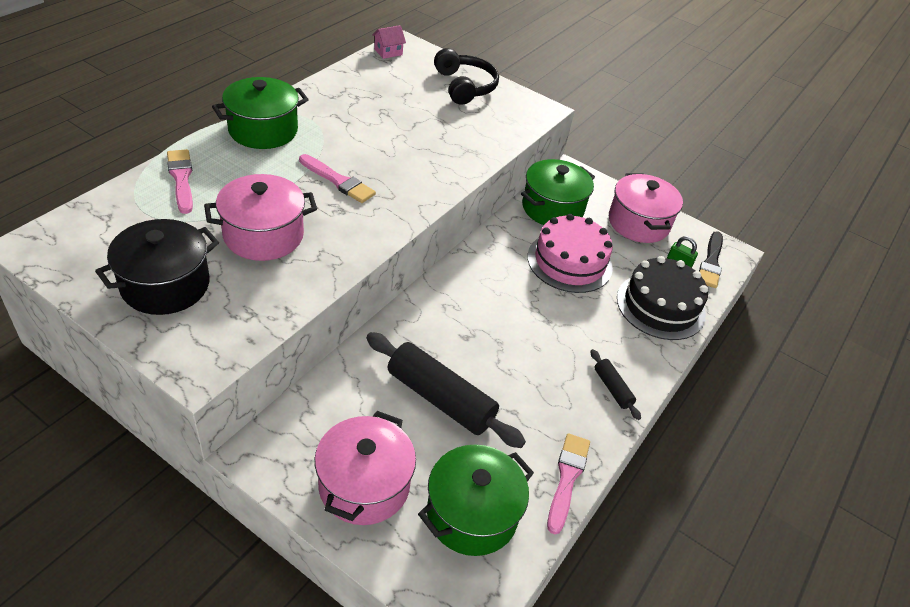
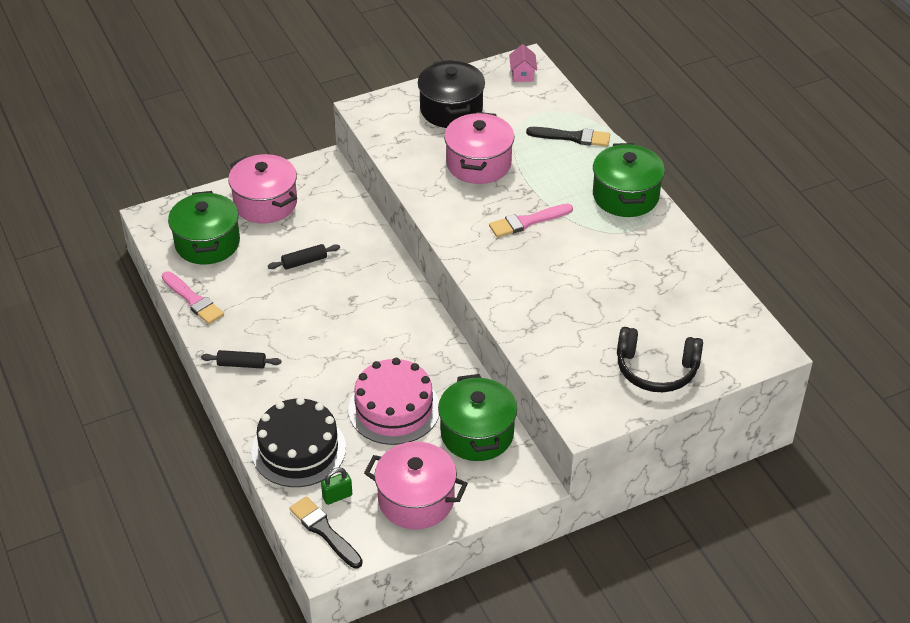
camera: 125 degrees right, 0 degrees up
pink brush [167,149,193,214] -> black brush [526,127,610,147]
black rolling pin [366,332,526,448] -> black rolling pin [268,244,340,270], size x0.48
pink house [372,25,406,59] -> pink house moved to [509,44,537,82]

